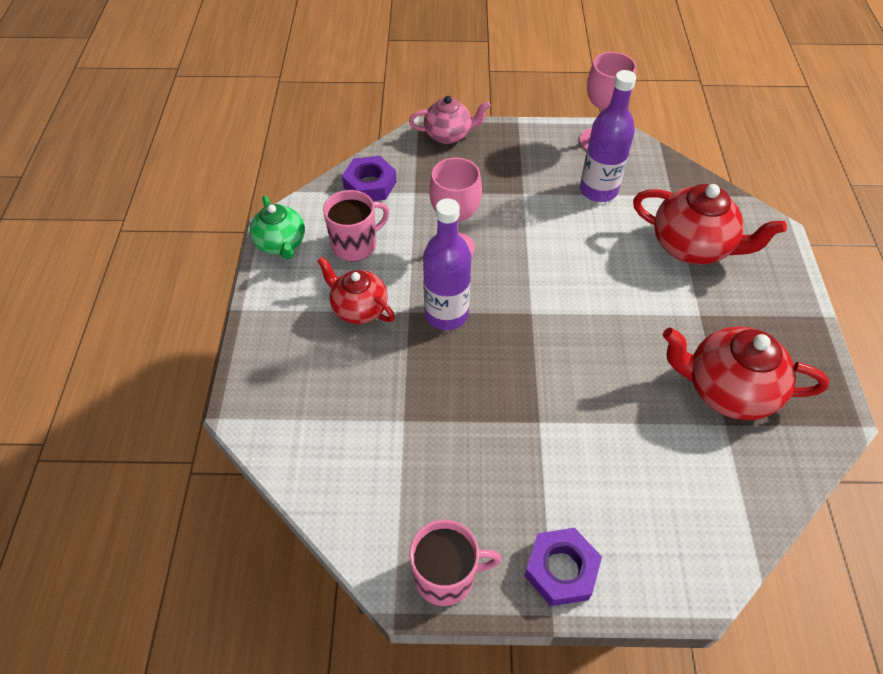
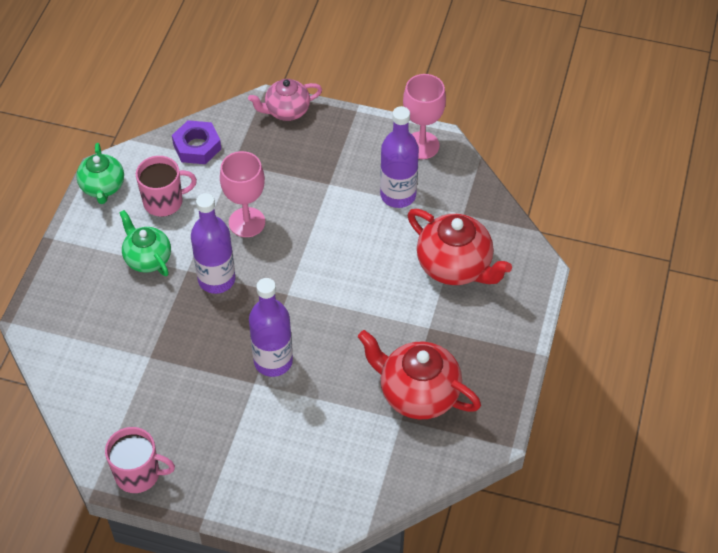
camera: 15 degrees right, 0 degrees up
red teapot [317,257,395,324] -> green teapot [119,210,171,276]
pink teapot [409,96,491,144] -> pink teapot turned 150 degrees clockwise [248,79,322,121]
purple nut [524,528,602,606] -> none
none -> purple bottle [249,278,293,377]

